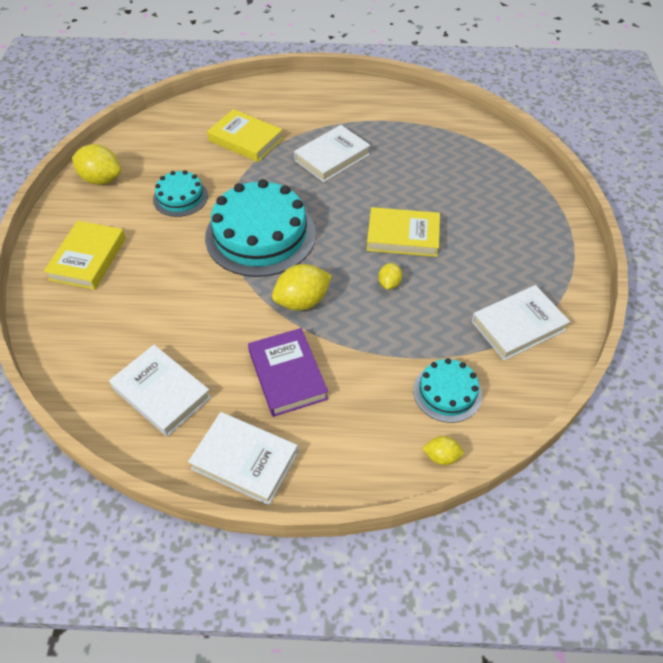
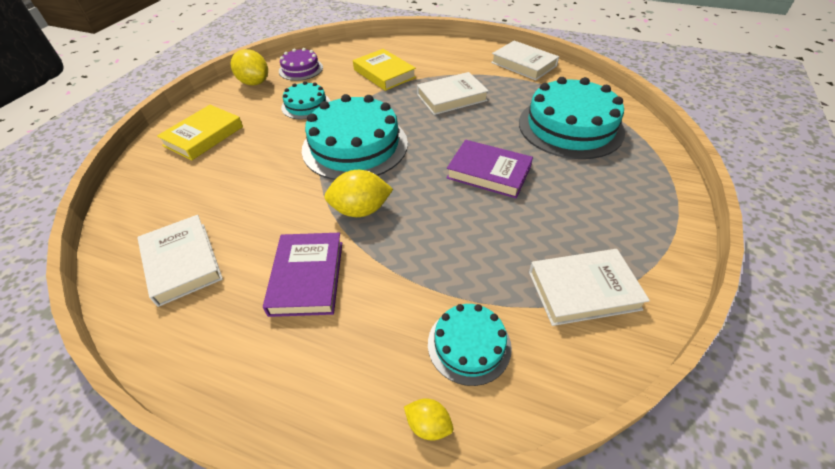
camera: 20 degrees right, 5 degrees down
white book [188,412,298,505] -> white book moved to [491,41,559,80]
yellow book [367,207,440,257] -> purple book [446,140,533,198]
yellow lemon [378,263,402,290] -> none
none -> purple cake [279,48,323,81]
none -> turquoise cake [519,77,625,159]

